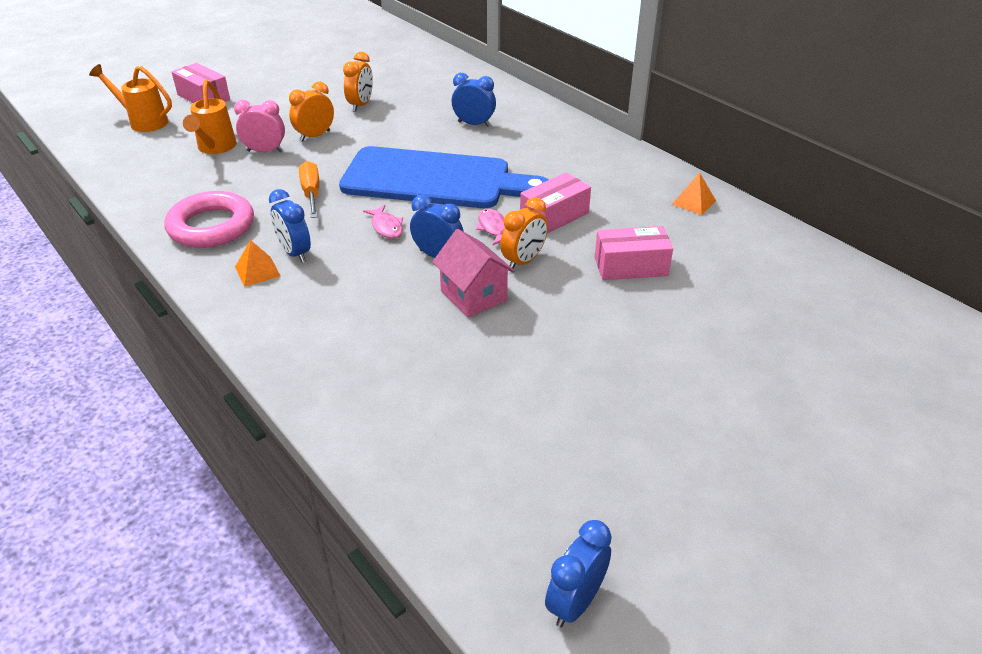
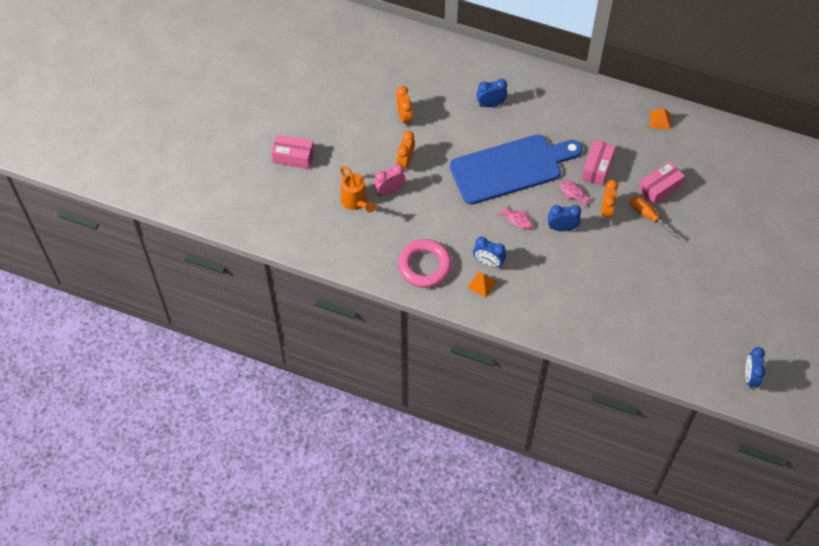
camera: 30 degrees left, 20 degrees up
orange watering can [89,64,172,132] -> none
orange screwdriver [299,161,319,218] -> orange screwdriver moved to [630,196,681,239]
pink house [432,229,515,317] -> none

